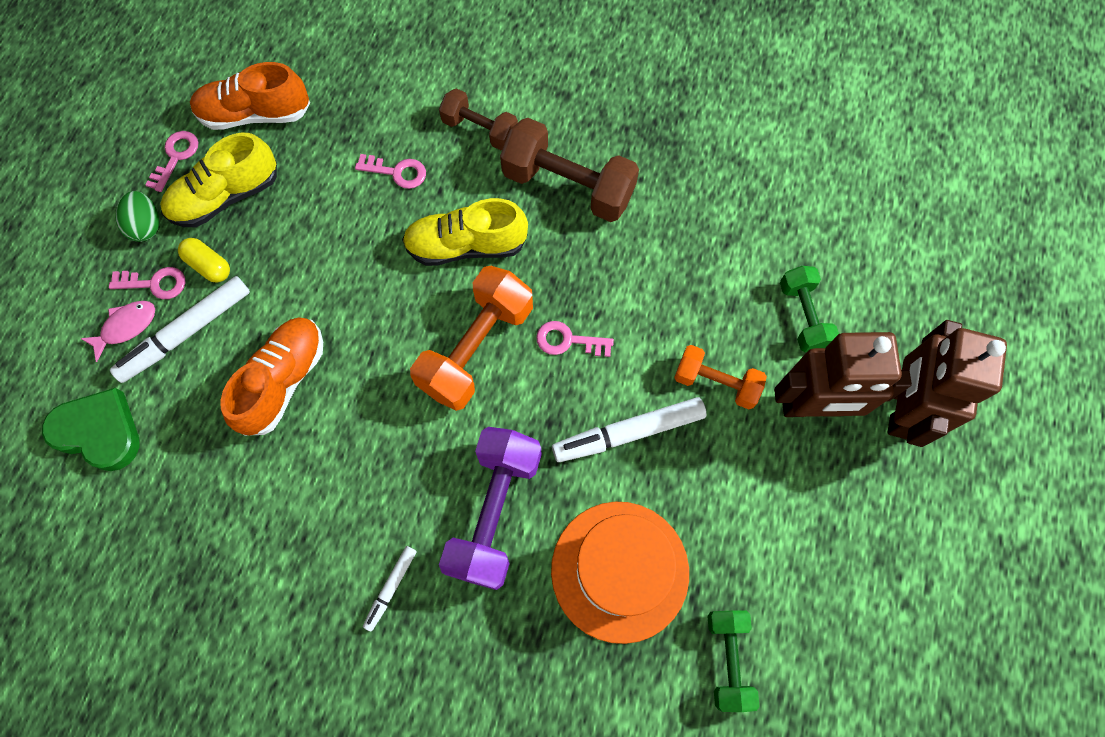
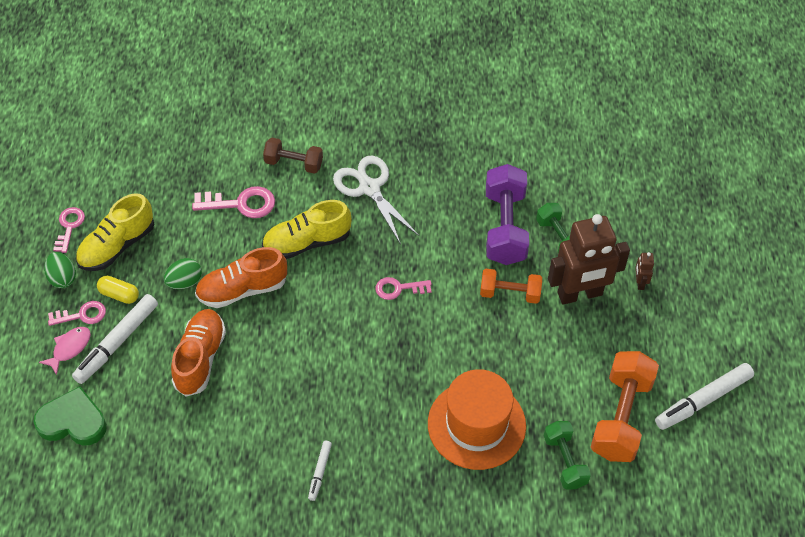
camera: 15 degrees left, 15 degrees down
orange shoe [190,62,310,130] -> orange shoe moved to [195,247,287,308]
pink key [355,154,426,189] -> pink key [192,186,275,218], size x1.52
orange dumbbell [410,266,533,411] -> orange dumbbell moved to [591,351,659,462]
purple dumbbell [439,427,542,590] -> purple dumbbell moved to [486,164,529,265]
brown dumbbell [500,118,639,222] -> white scissors [333,156,419,245]
white marker [552,397,706,462] -> white marker moved to [655,363,754,430]
brown robot [887,320,1007,447] -> brown robot [635,252,654,290], size x0.40
none -> green egg [164,258,202,289]

